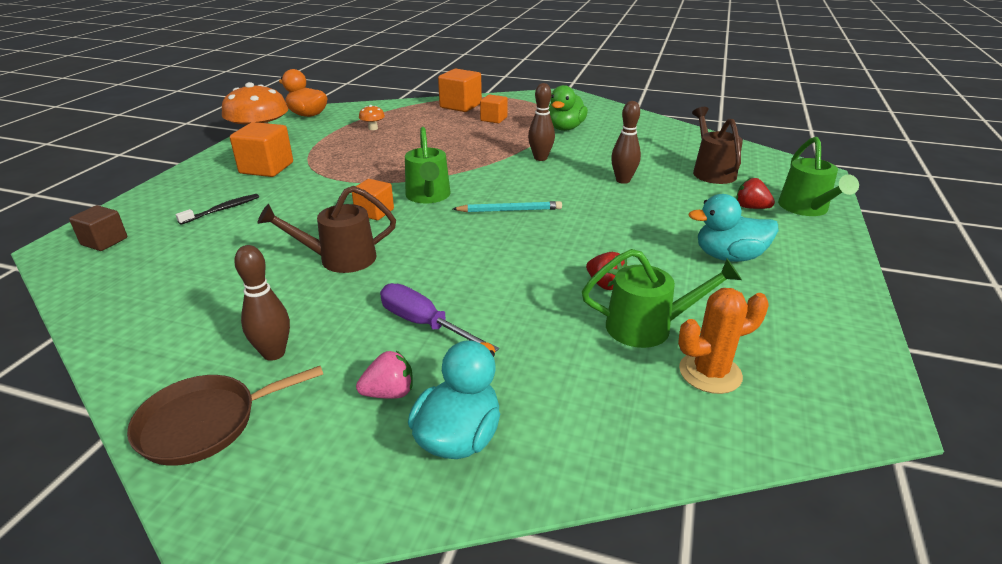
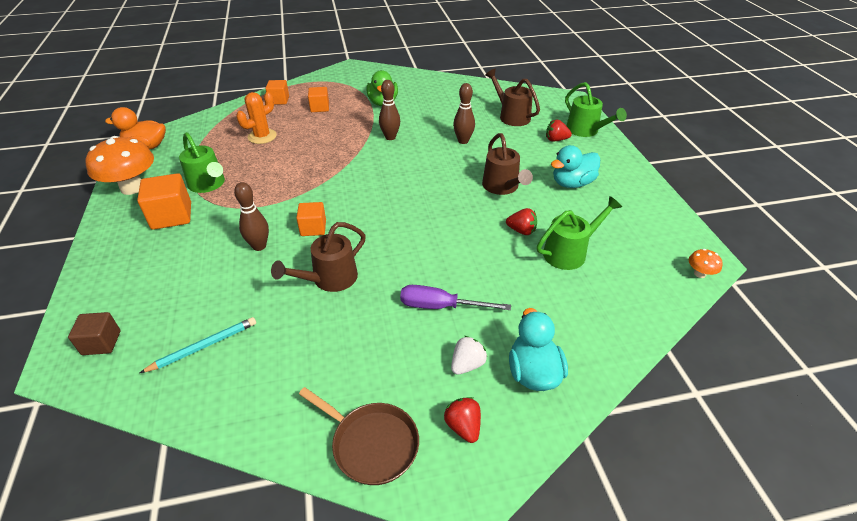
camera: 30 degrees left, 10 degrees up
brown pan [127,366,323,466] -> brown pan turned 90 degrees counterclockwise [299,387,419,485]
black toothbrush [175,194,259,225] -> none
brown bowling pin [234,245,290,361] -> brown bowling pin moved to [234,182,269,251]
pink strawberry [356,351,413,399] -> white strawberry [451,336,487,375]
orange mushroom [359,105,385,130] -> orange mushroom moved to [689,249,723,278]
green watering can [405,127,450,203] -> green watering can moved to [179,132,225,193]
orange cube [438,69,482,112] -> orange cube [265,80,289,105], size x0.63
turquoise pencil [453,201,562,212] -> turquoise pencil moved to [140,317,256,373]
orange cactus [678,288,769,394] -> orange cactus moved to [236,92,277,144]
none -> red strawberry [444,397,481,443]
none -> brown watering can [482,133,533,195]

